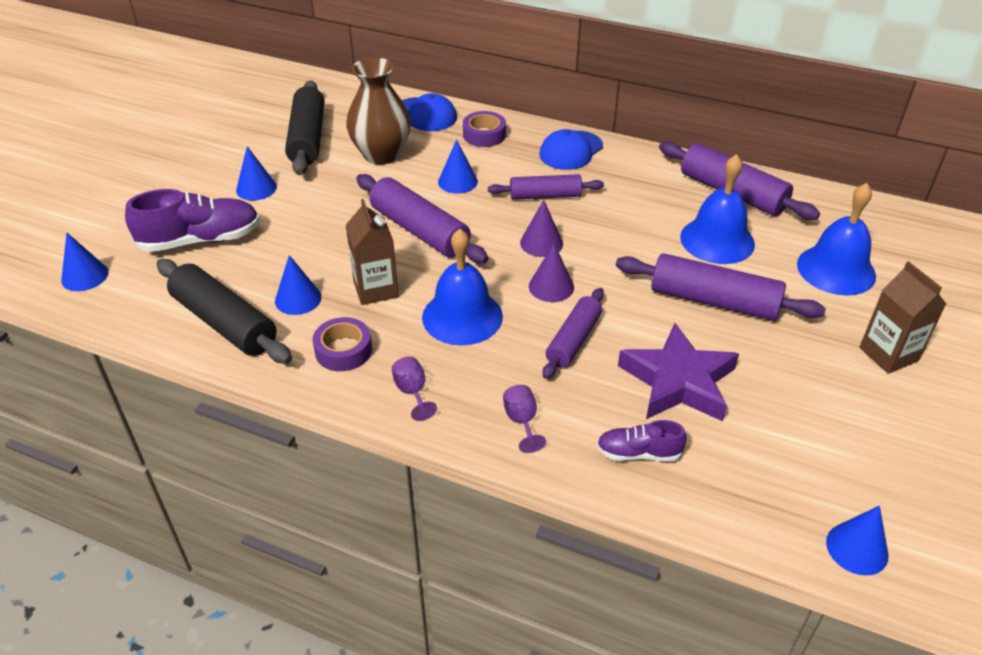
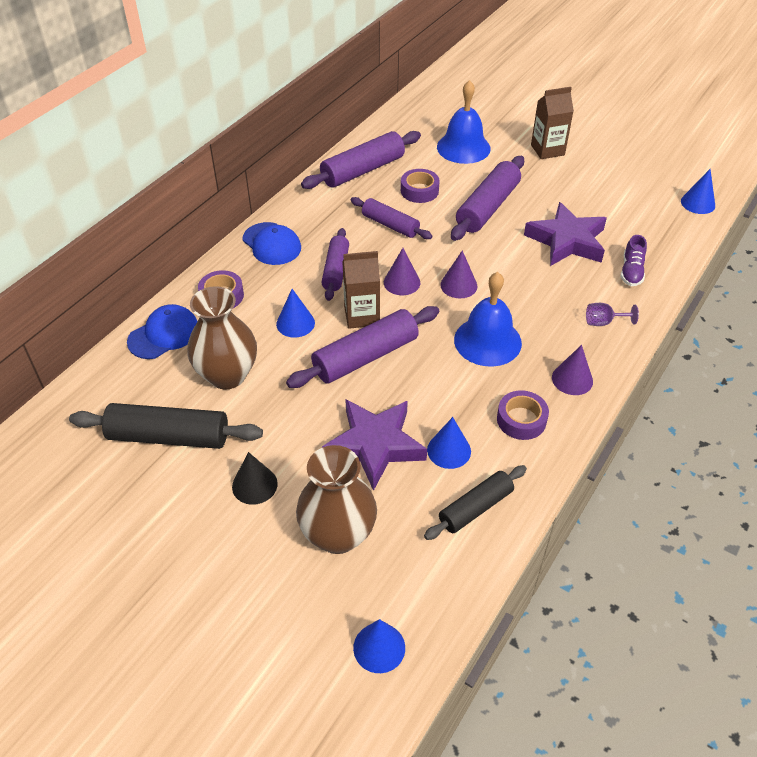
camera: 80 degrees left, 5 degrees up
purple shoe [125,189,260,252] -> brown vase [296,445,377,554]
black rolling pin [157,259,292,364] -> black rolling pin [424,465,527,540], size x0.64
blue cone [236,146,277,201] -> black cone [232,452,278,505]
brown carton [346,199,399,305] -> brown carton moved to [342,251,380,329]
purple goblet [392,357,437,421] -> purple cone [552,345,593,395]
purple rolling pin [543,288,604,379] -> purple rolling pin moved to [350,197,432,239]
blue bell [680,154,755,264] -> purple tape [401,169,440,203]
none -> purple star [322,399,427,491]

